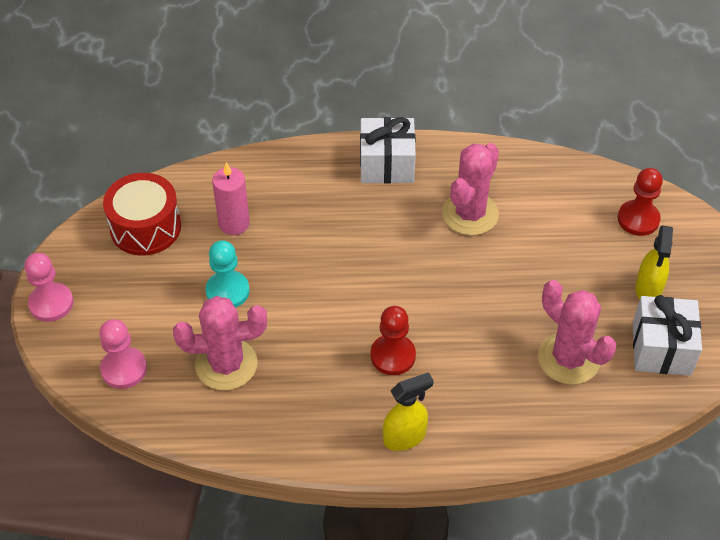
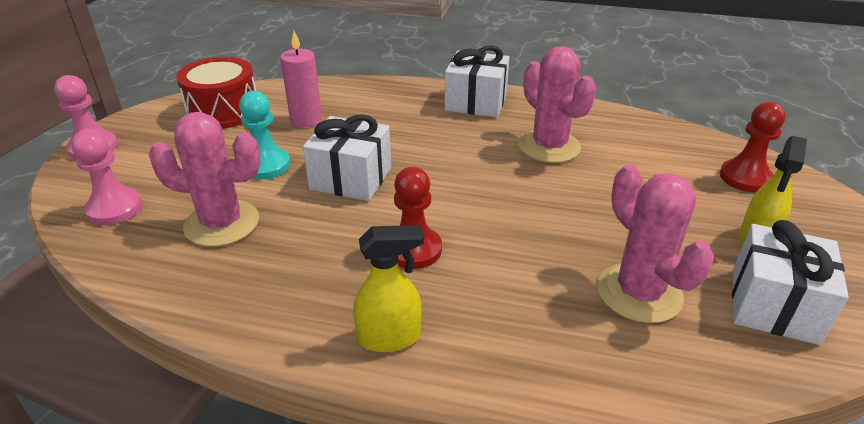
camera: 15 degrees right, 15 degrees down
pink cactus [442,143,499,236] -> pink cactus turned 75 degrees counterclockwise [519,46,597,163]
none -> white gift [303,114,391,201]

